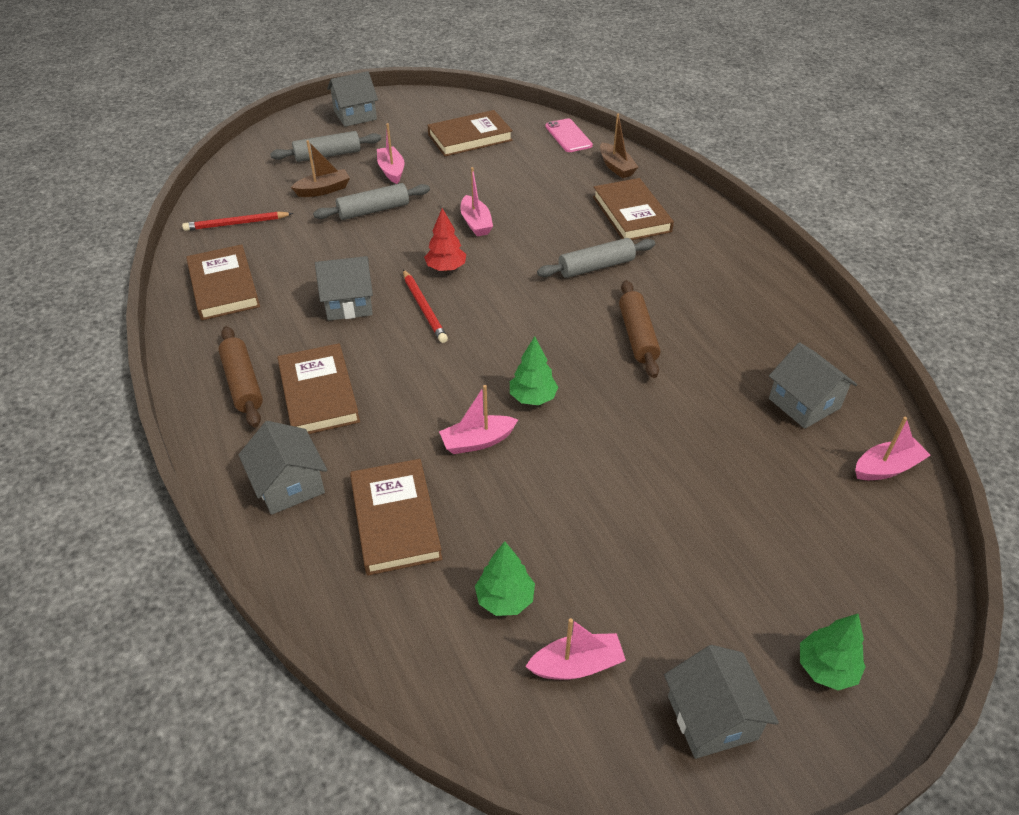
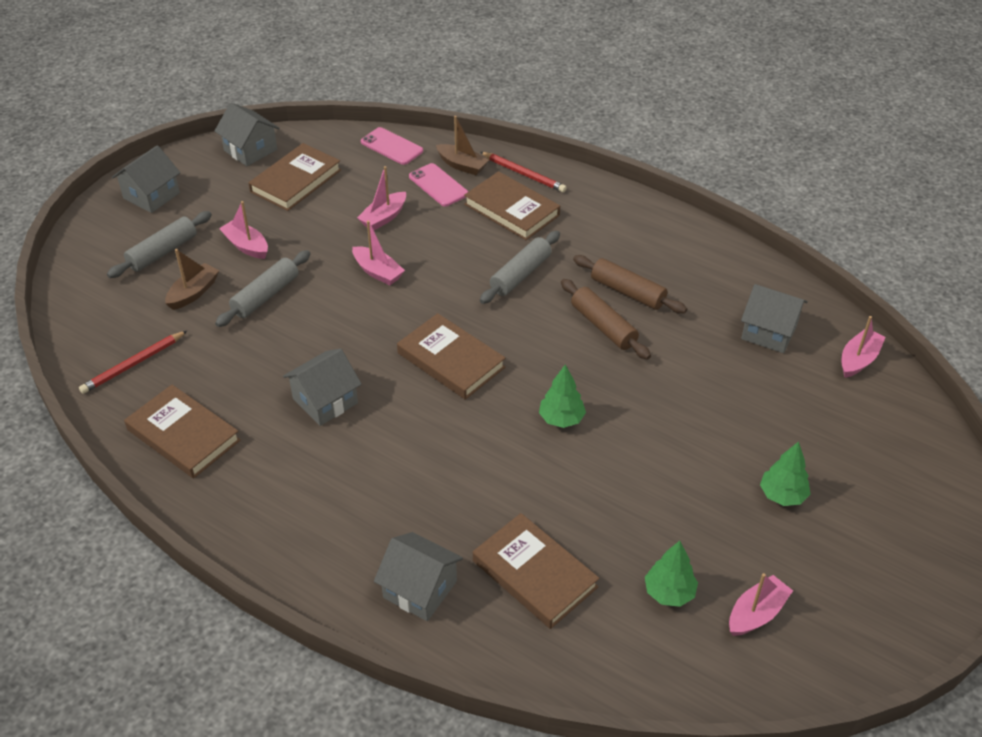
camera: 30 degrees left, 0 degrees up
brown rolling pin [219,326,263,428] -> brown rolling pin moved to [573,255,687,314]
brown book [278,343,360,434] -> brown book moved to [397,313,505,400]
red pencil [403,269,448,343] -> red pencil moved to [480,152,567,193]
red tree [424,208,466,272] -> none
pink boat [439,385,518,454] -> pink boat moved to [357,166,406,230]
grey house [664,645,779,759] -> grey house moved to [215,103,280,166]
green tree [800,614,866,690] -> green tree moved to [760,441,810,506]
none -> pink phone [409,163,468,207]

